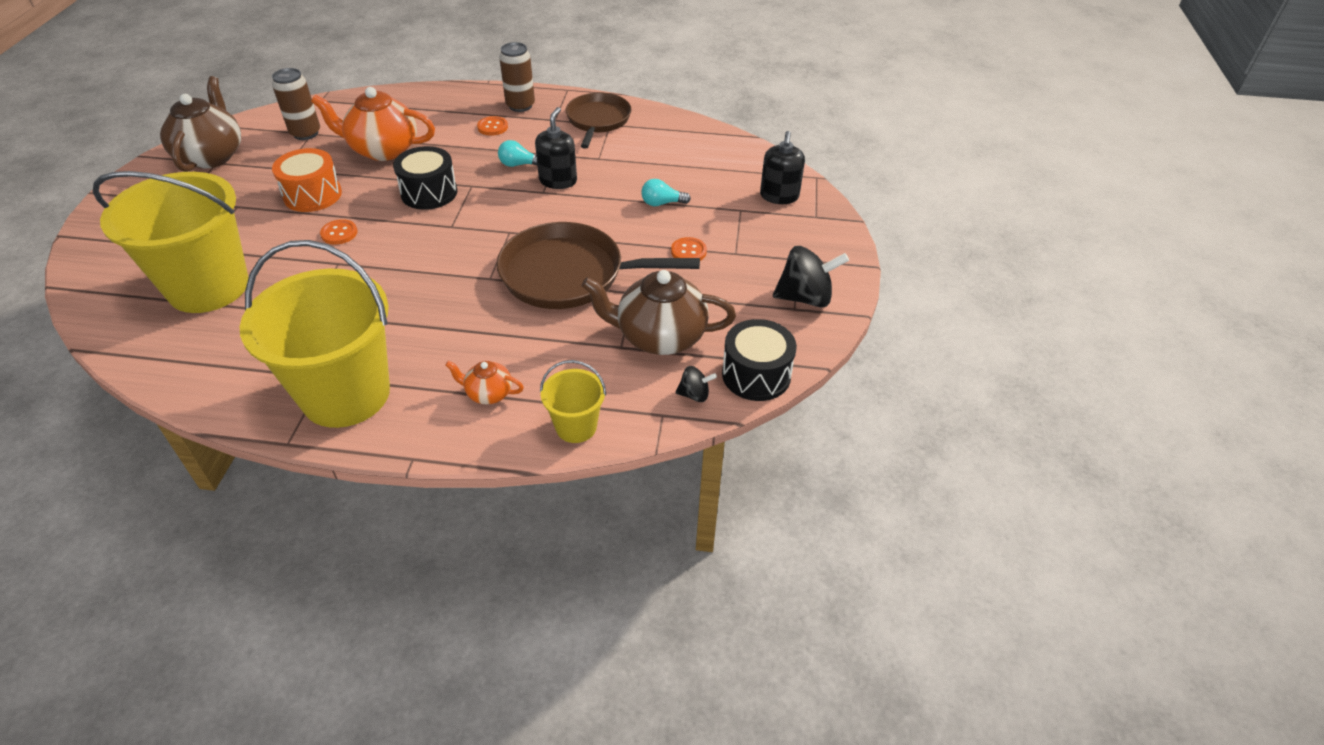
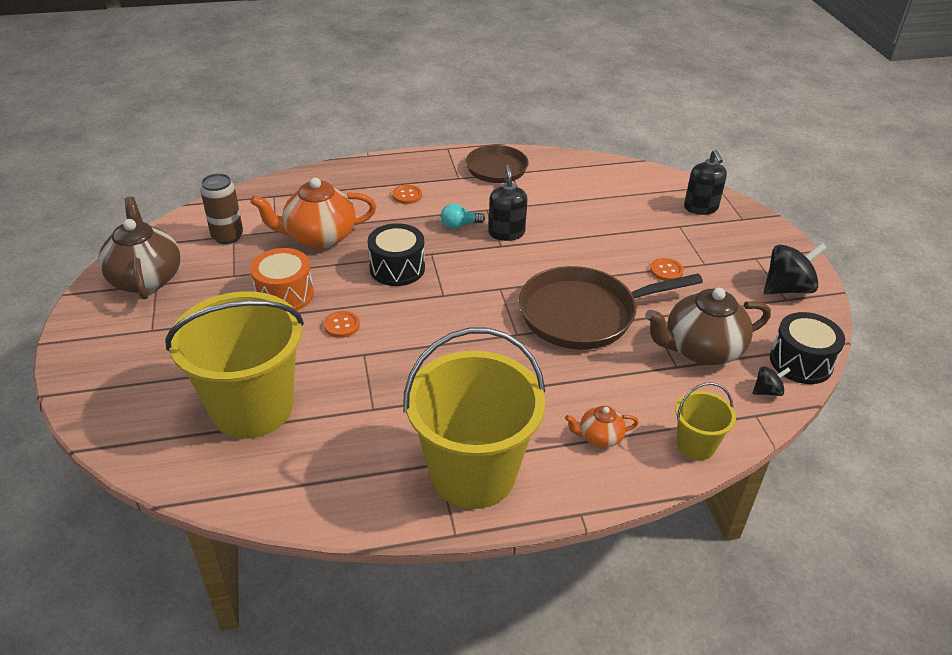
camera: 20 degrees left, 5 degrees down
brown can [499,42,535,112] -> none
turquoise light bulb [641,179,691,206] -> none

